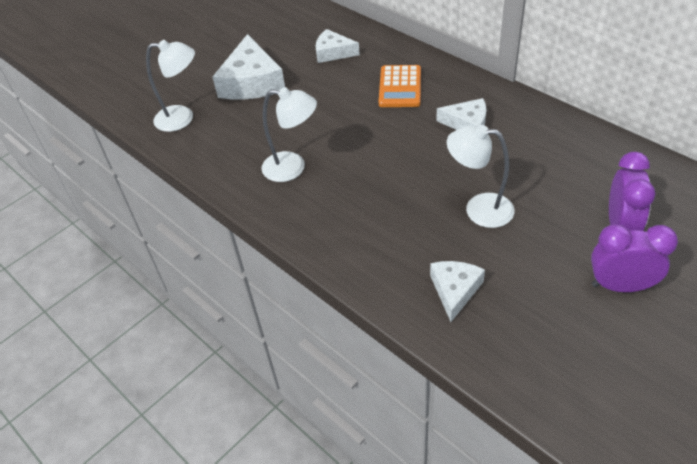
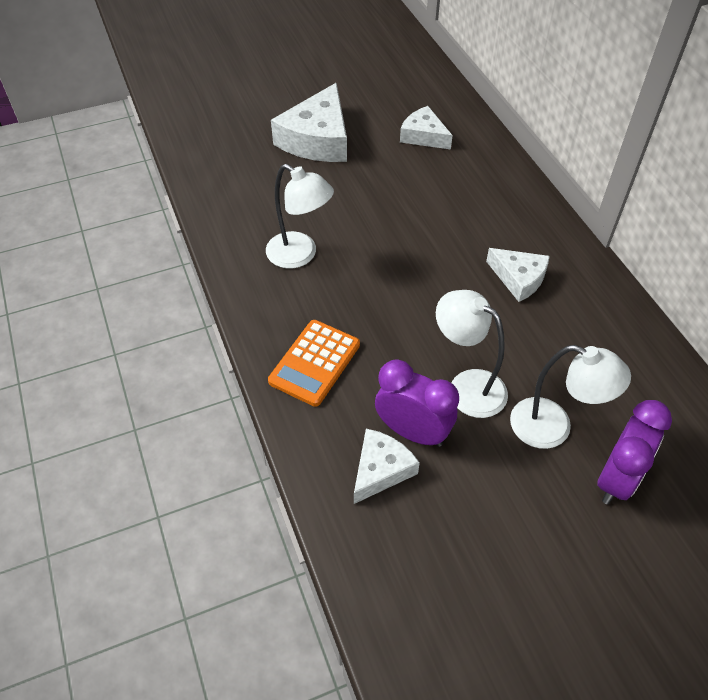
camera: 20 degrees right, 5 degrees up
white lamp [146,40,195,132] -> white lamp moved to [510,345,631,449]
orange calculator [379,65,421,107] -> orange calculator moved to [268,320,360,407]
purple clock [591,224,678,292] -> purple clock moved to [375,359,459,447]

